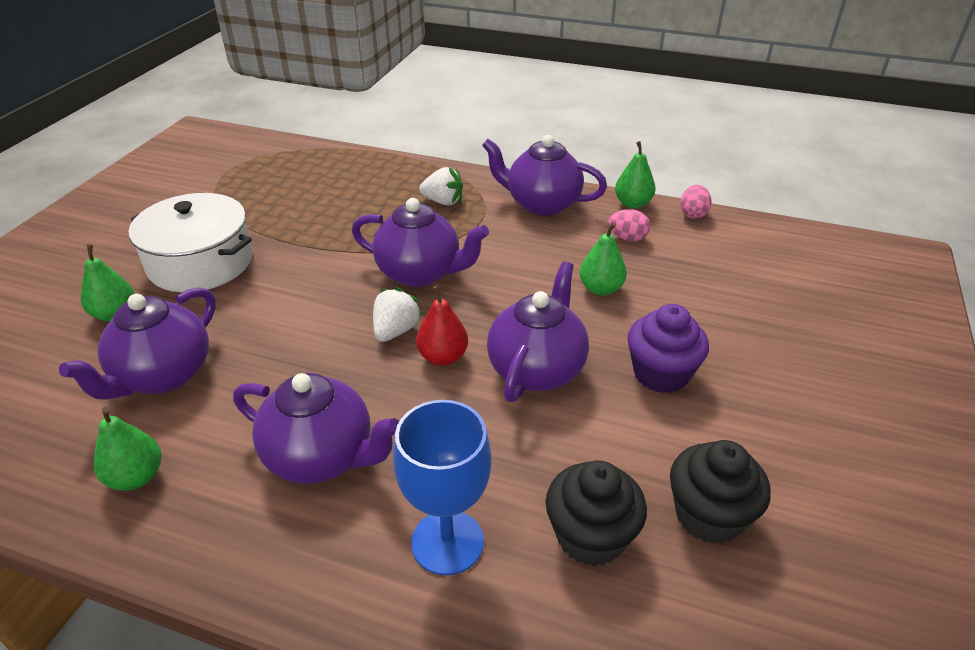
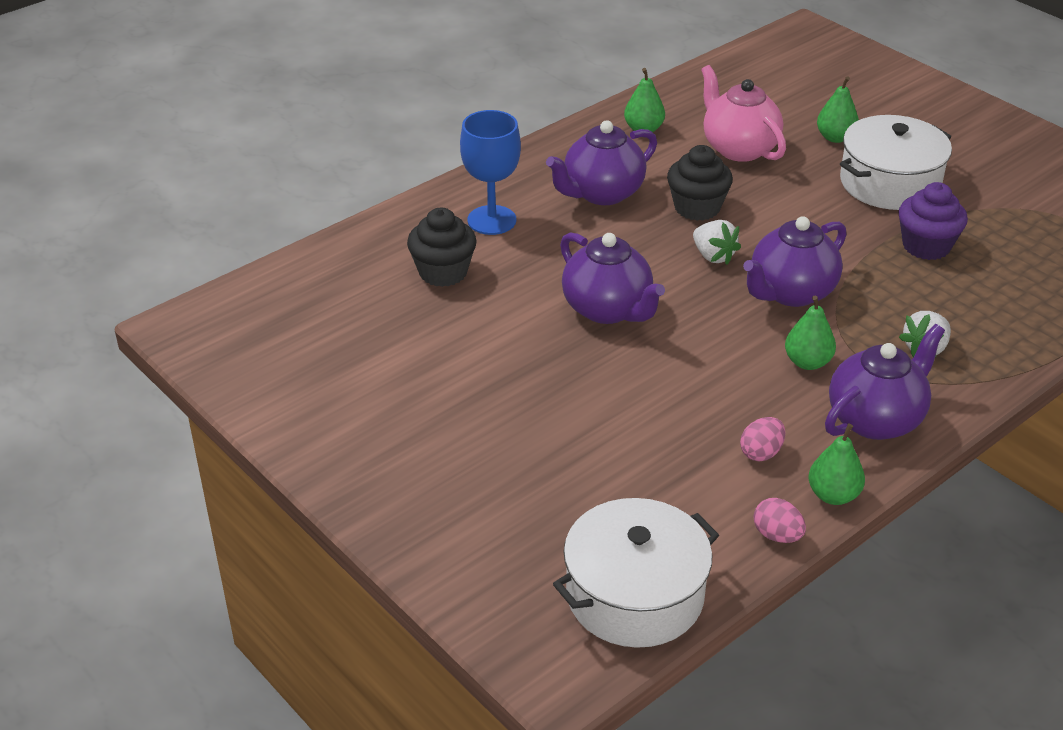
camera: 120 degrees right, 0 degrees up
purple teapot [59,287,216,400] -> pink teapot [701,65,786,162]
red pear [416,285,468,366] -> none
green pear [580,222,627,296] -> green pear moved to [785,296,836,370]
purple cupcake [627,304,709,393] -> purple cupcake moved to [898,182,968,260]
black cupcake [670,440,771,544] -> black cupcake moved to [667,145,733,221]
none -> white pot [553,498,719,648]

